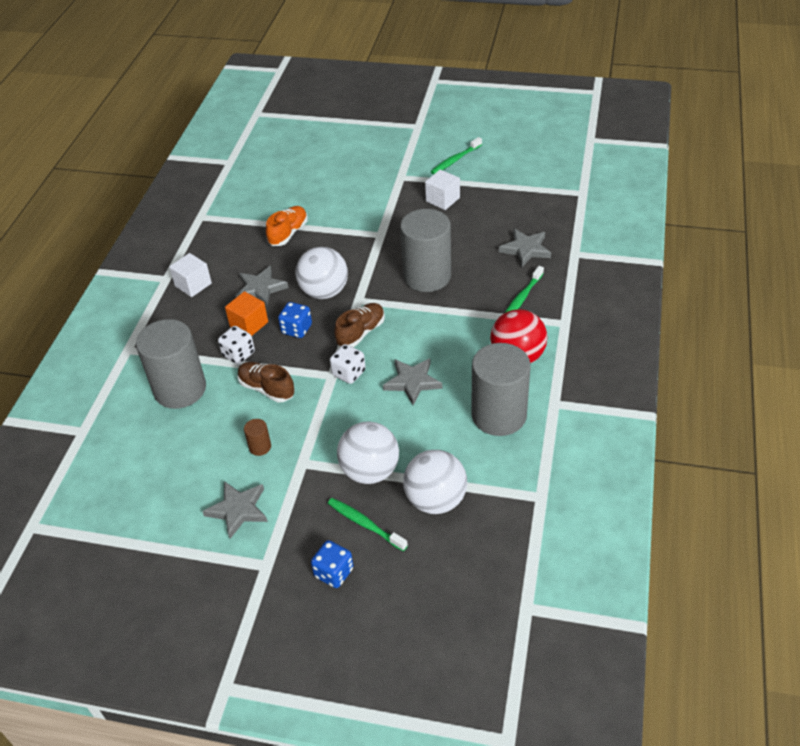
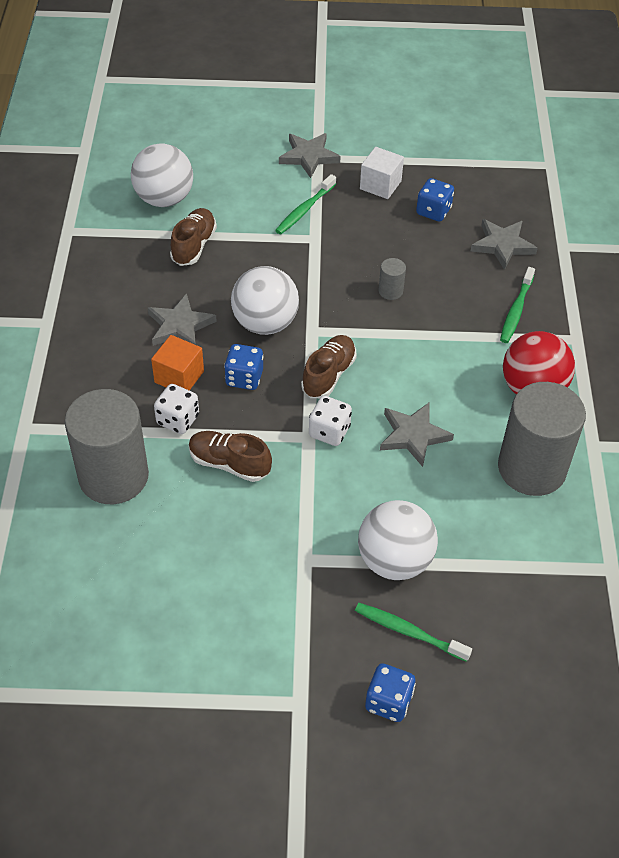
camera: 15 degrees left, 5 degrees up
white cube [169,253,212,297] -> none
grey star [202,481,268,539] -> grey star moved to [279,133,341,178]
brown cylinder [244,419,271,456] -> none
orange shoe [266,206,308,246] -> brown shoe [170,208,217,266]
grey cylinder [400,209,451,292] -> grey cylinder [379,258,406,300], size x0.40
white ball [403,450,467,514] -> white ball moved to [131,143,193,207]
green toothbrush [431,137,482,174] -> green toothbrush moved to [275,174,336,234]
none -> blue dice [416,178,454,222]

